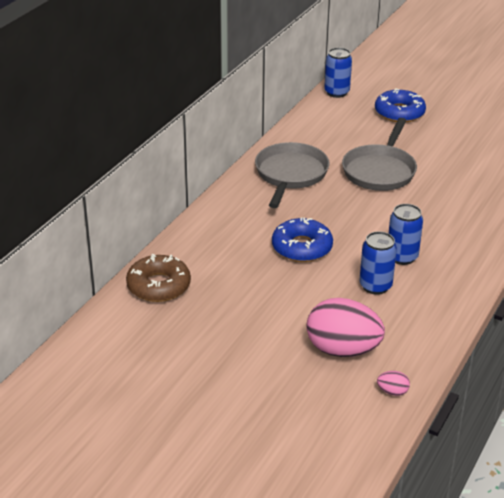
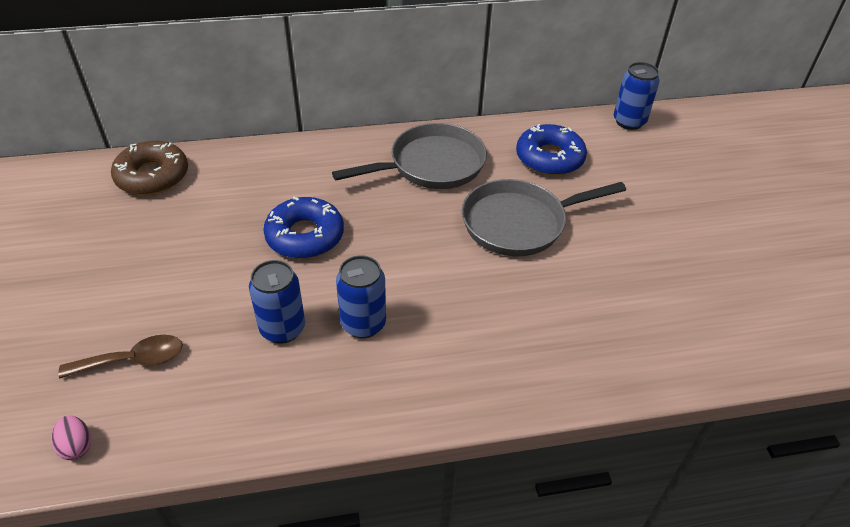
camera: 50 degrees right, 10 degrees up
pink egg [306,298,385,357] -> brown spoon [58,335,183,379]
blue donut [375,88,426,122] -> blue donut moved to [516,124,587,176]

